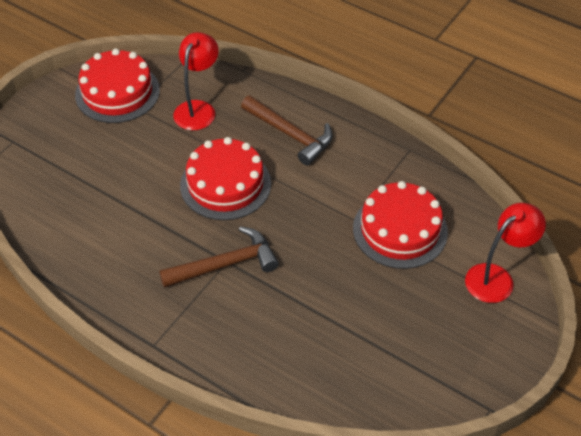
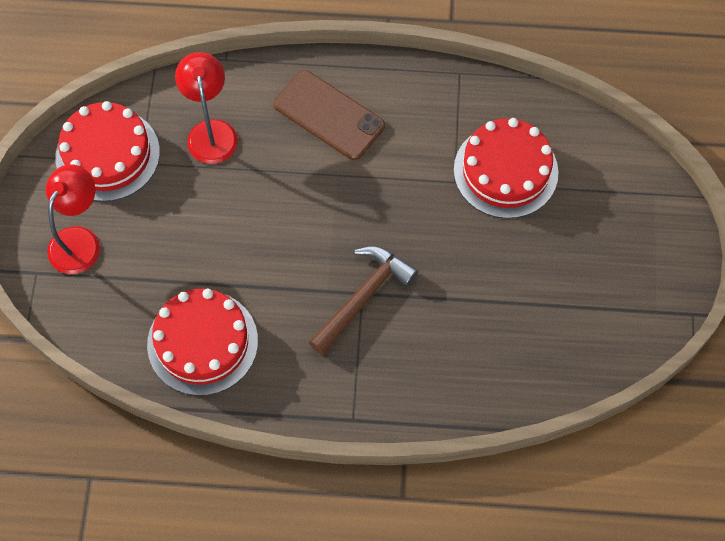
camera: 30 degrees left, 15 degrees up
red cake [180,137,271,220] -> red cake moved to [147,289,258,396]
brown hammer [241,96,333,165] -> brown phone [273,70,385,160]
red lamp [465,203,546,303] -> red lamp moved to [46,164,100,274]

